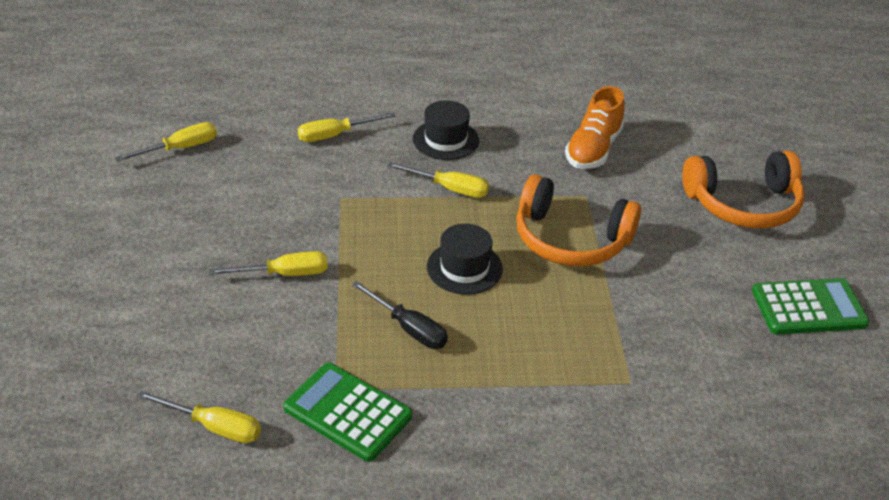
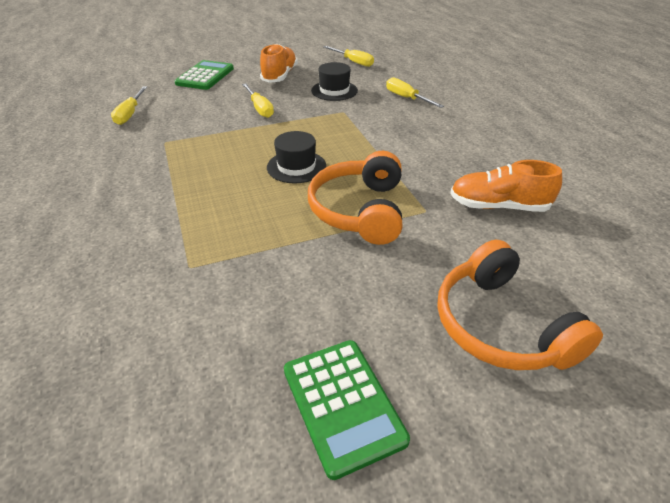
camera: 75 degrees right, 0 degrees up
green calculator [283,363,412,462] -> green calculator moved to [175,60,234,90]
black screwdriver [352,281,448,349] -> none
yellow screwdriver [387,162,489,198] -> none
black hat [413,100,479,160] -> black hat moved to [311,62,358,101]
none -> orange shoe [260,44,298,83]

